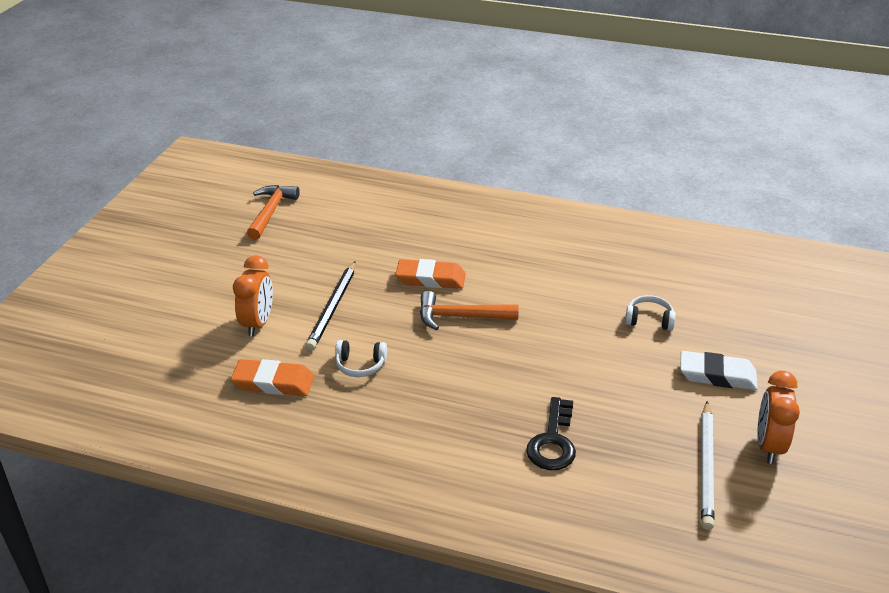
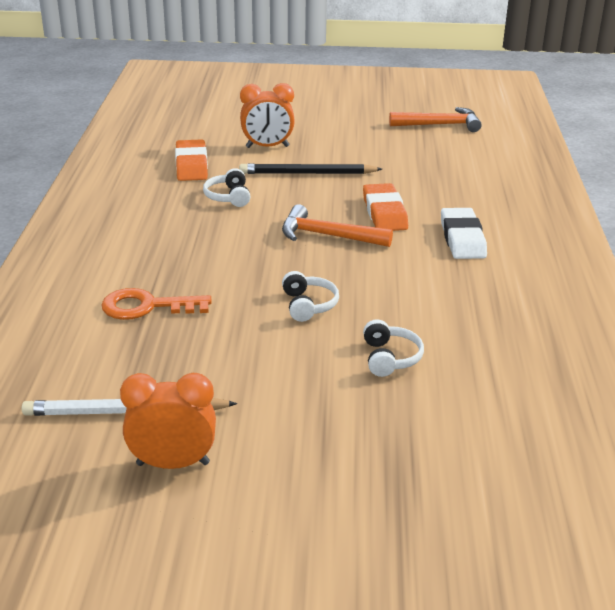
camera: 75 degrees right, 5 degrees down
orange hammer [420,291,519,330] -> orange hammer turned 60 degrees counterclockwise [282,204,393,247]
black key [526,397,576,470] -> orange key [101,288,212,320]
white eraser [680,351,758,390] -> white eraser moved to [441,208,487,259]
none -> white headphones [282,271,339,322]

